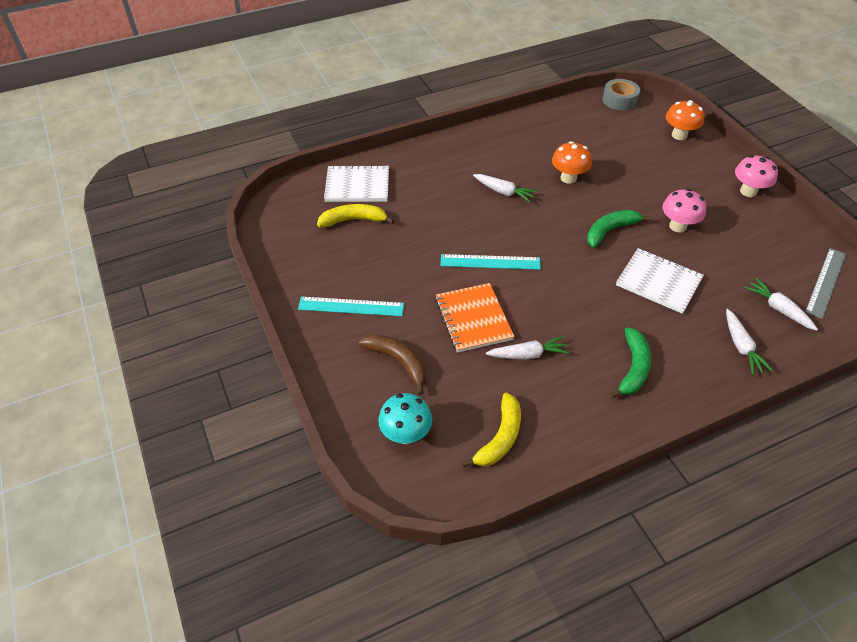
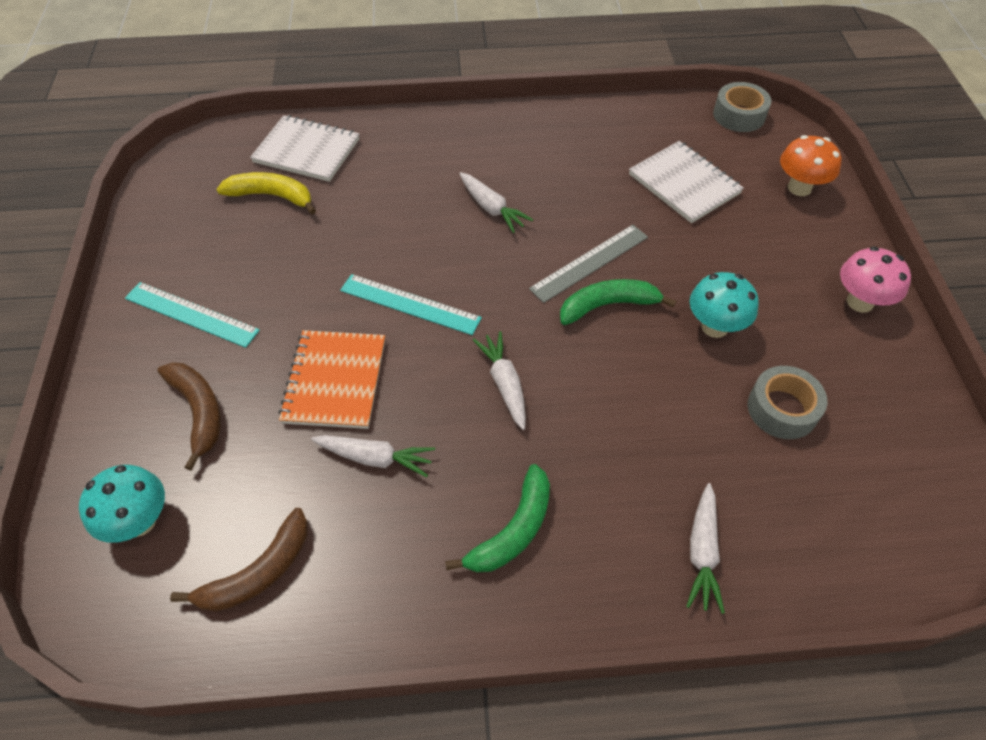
camera: 20 degrees right, 5 degrees up
yellow banana [461,393,521,467] -> brown banana [170,508,308,612]
orange mushroom [552,141,592,184] -> none
white notebook [616,248,704,314] -> white notebook moved to [629,141,744,223]
pink mushroom [662,189,706,233] -> turquoise mushroom [690,272,759,338]
white carrot [744,278,818,331] -> white carrot moved to [473,331,526,430]
grey ruler [805,248,846,319] -> grey ruler moved to [529,225,648,303]
none -> grey tape [748,366,827,439]

